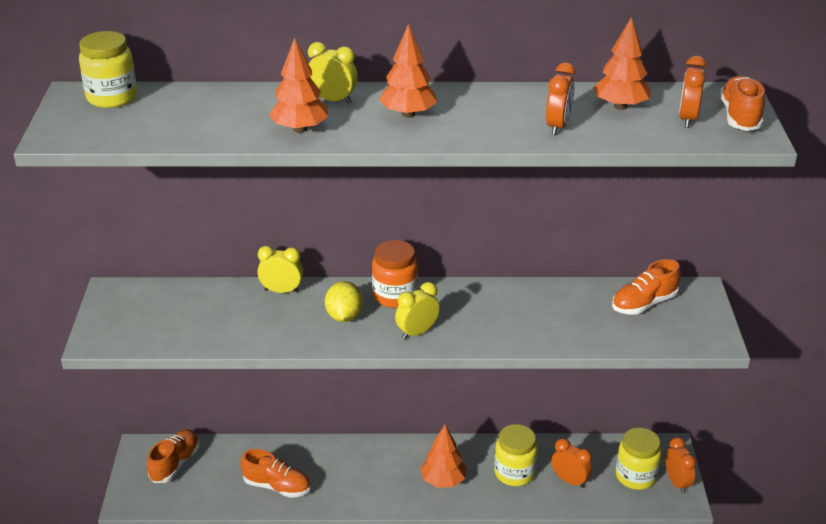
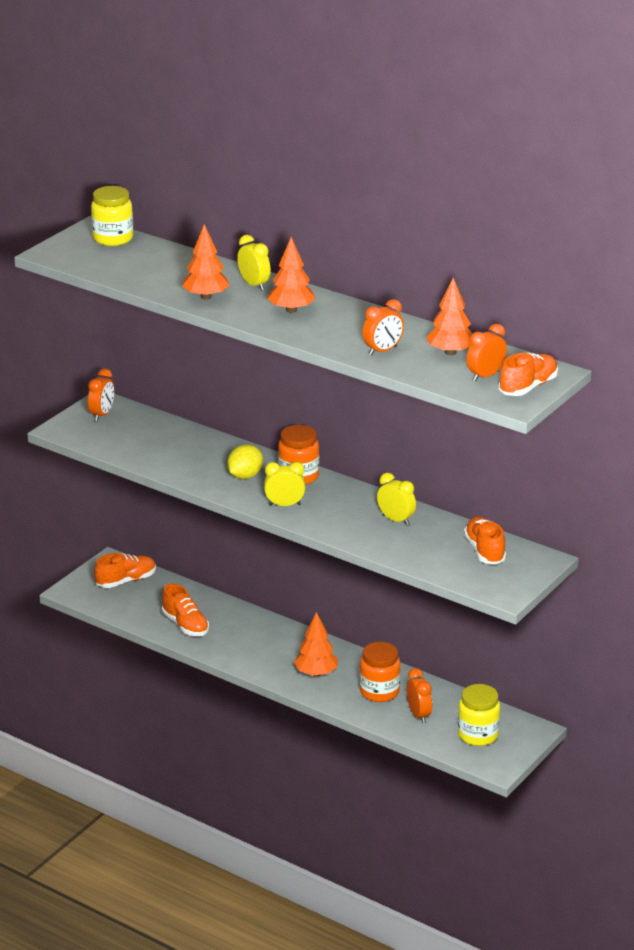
camera: 35 degrees right, 5 degrees down
yellow clock [257,246,303,293] -> yellow clock moved to [377,473,416,525]
yellow jar [494,424,538,486] -> orange jar [359,642,400,702]
orange shoe [612,259,681,315] -> orange shoe turned 75 degrees clockwise [464,517,506,564]
orange clock [665,437,696,494] -> orange clock moved to [88,369,114,421]

